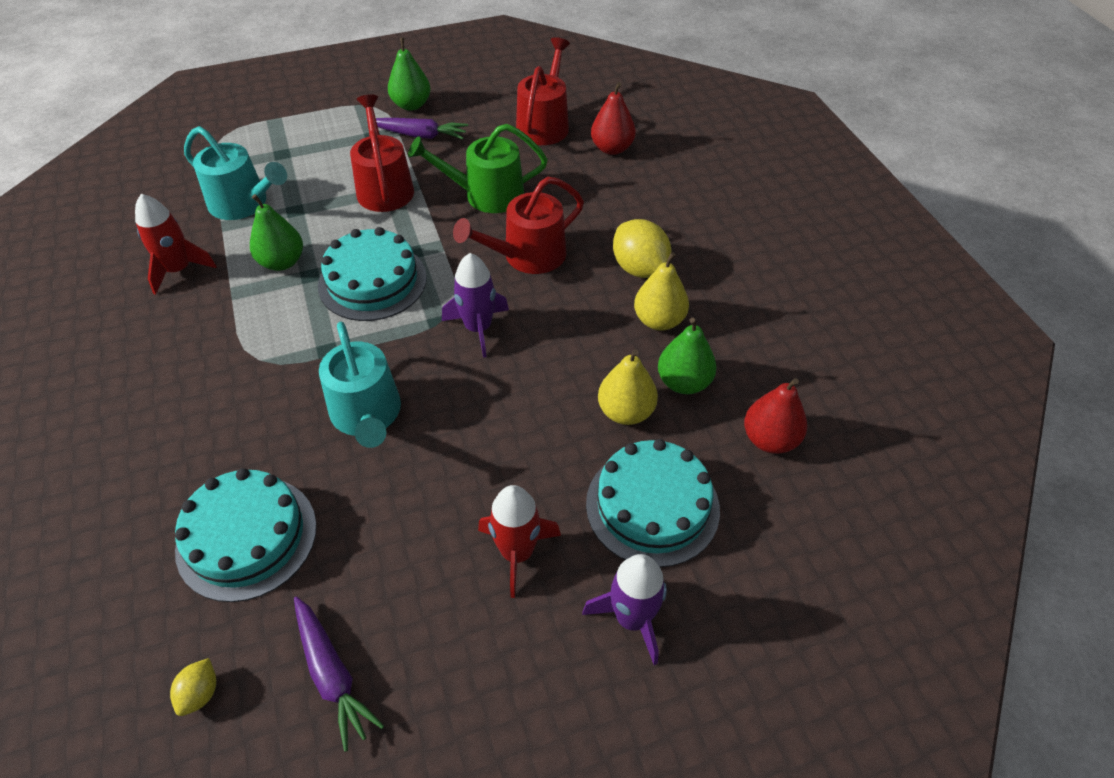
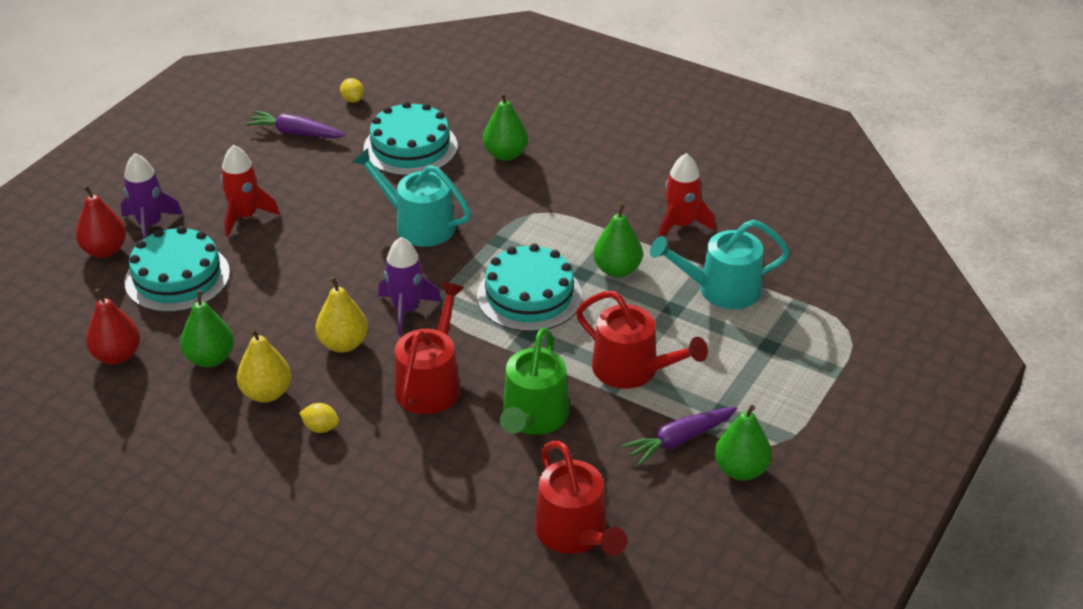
camera: 140 degrees right, 10 degrees down
green watering can [408,124,548,213] -> green watering can turned 150 degrees clockwise [500,328,570,435]
red pear [591,82,636,155] -> red pear moved to [76,185,126,258]
yellow pear [598,349,658,425] -> yellow pear moved to [316,277,368,353]
yellow lemon [613,219,672,278] -> yellow lemon [299,403,339,433], size x0.51
none -> green pear [483,92,528,161]

